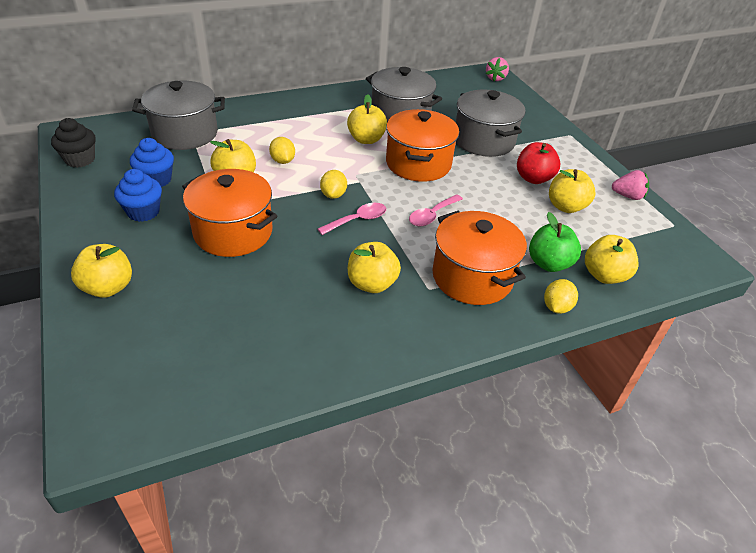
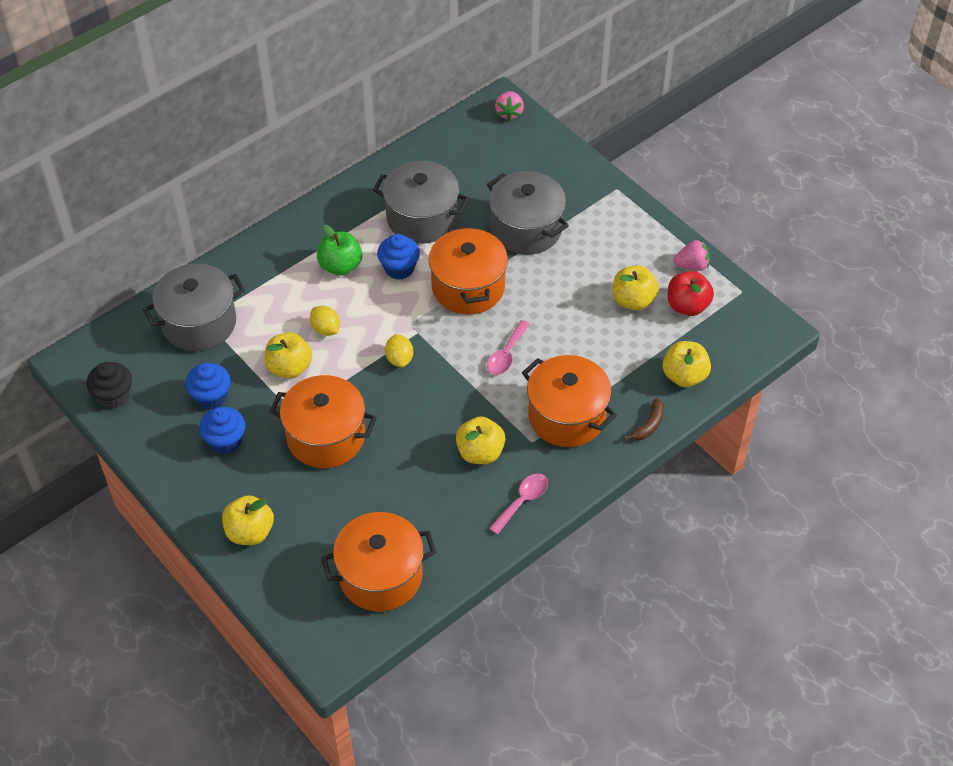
camera: 15 degrees left, 10 degrees up
pink spoon [317,203,386,235] -> pink spoon moved to [489,474,548,535]
yellow apple [347,94,387,144] -> blue cupcake [377,234,420,280]
red apple [517,142,560,184] -> red apple moved to [668,271,714,316]
green apple [529,212,581,272] -> green apple moved to [317,225,362,276]
yellow lemon [544,279,578,314] -> brown banana [624,398,664,440]
none -> orange pot [321,512,436,612]

